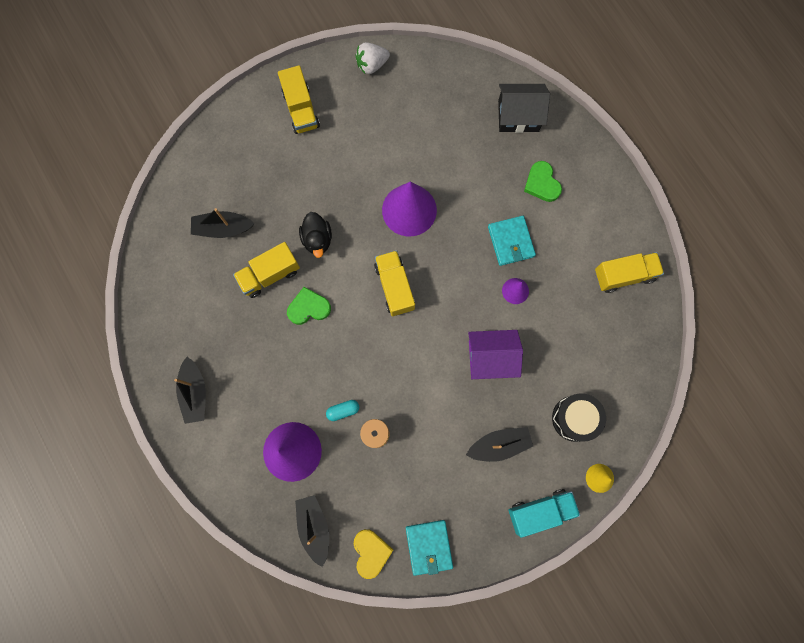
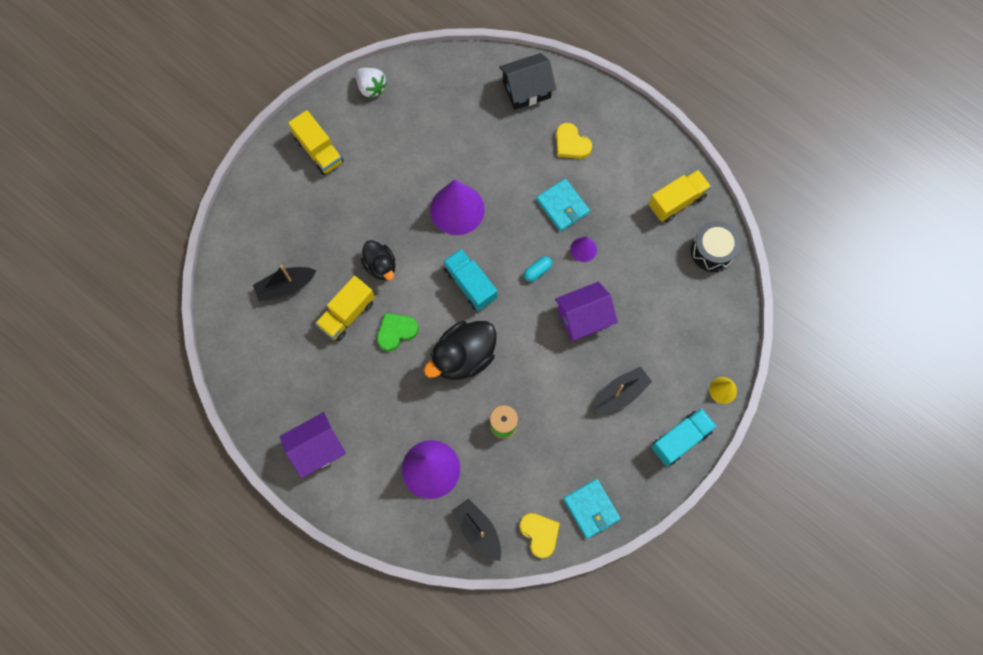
camera: 20 degrees left, 5 degrees down
black boat [174,357,206,424] -> purple house [280,412,346,478]
turquoise capsule [326,400,359,421] -> turquoise capsule moved to [524,256,552,282]
white strawberry [356,42,390,74] -> white strawberry turned 90 degrees counterclockwise [356,68,387,98]
yellow truck [374,250,415,316] -> turquoise truck [443,249,497,311]
green heart [524,161,562,202] -> yellow heart [556,123,592,159]
black drum [552,393,606,442] -> black drum moved to [691,221,741,272]
none -> black duck [424,321,496,380]

